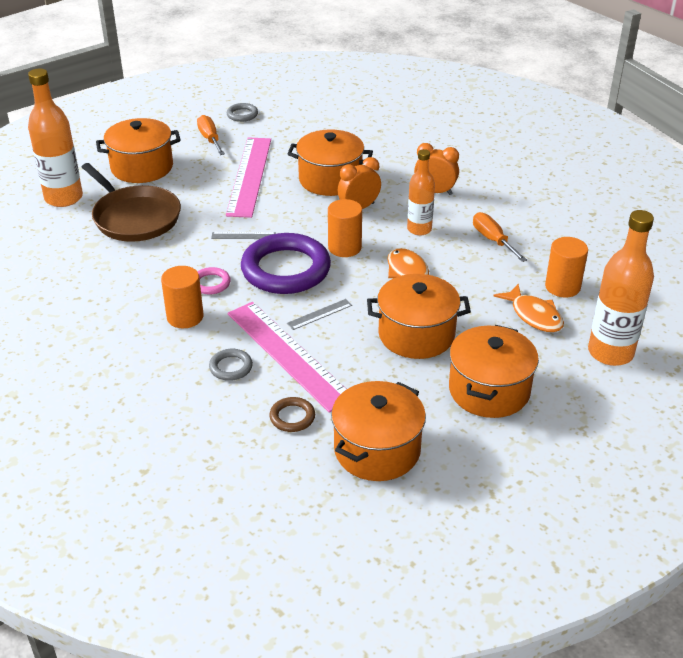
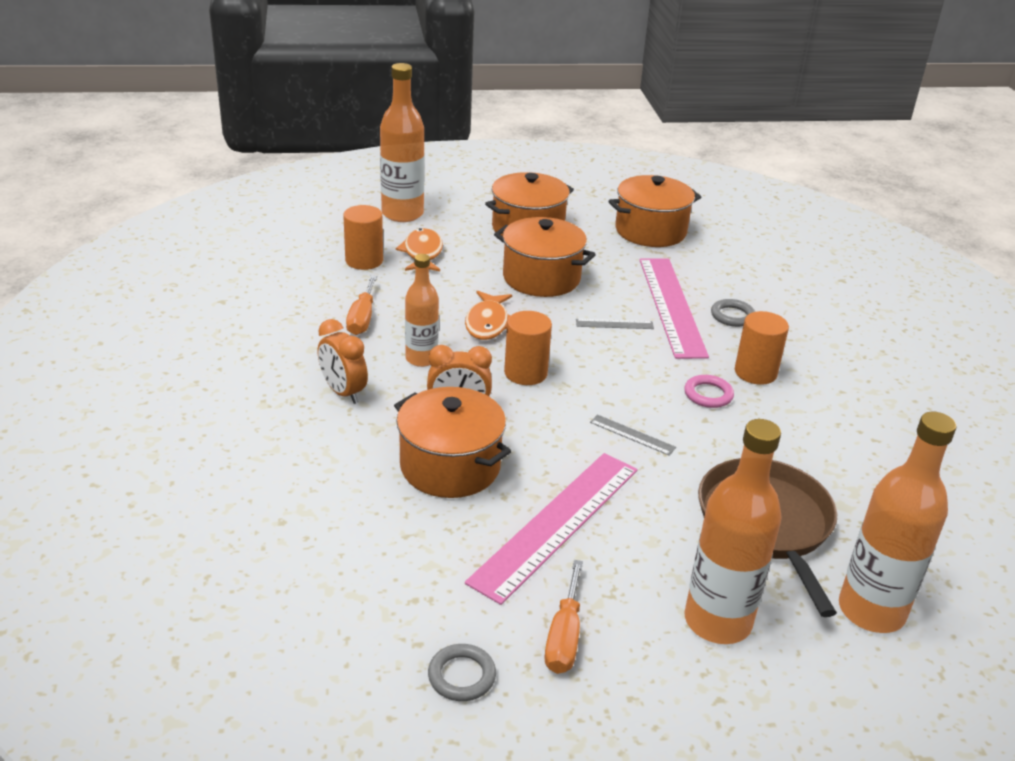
camera: 150 degrees left, 5 degrees down
orange pot [96,118,181,183] -> orange bottle [684,419,782,644]
purple ring [241,233,331,294] -> none
brown ring [269,397,315,432] -> none

